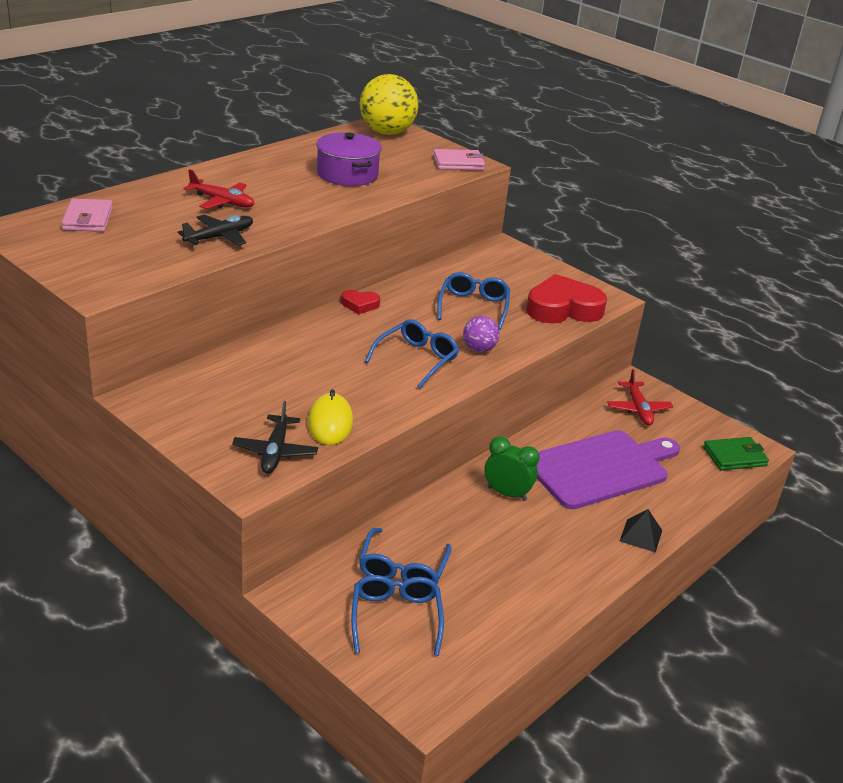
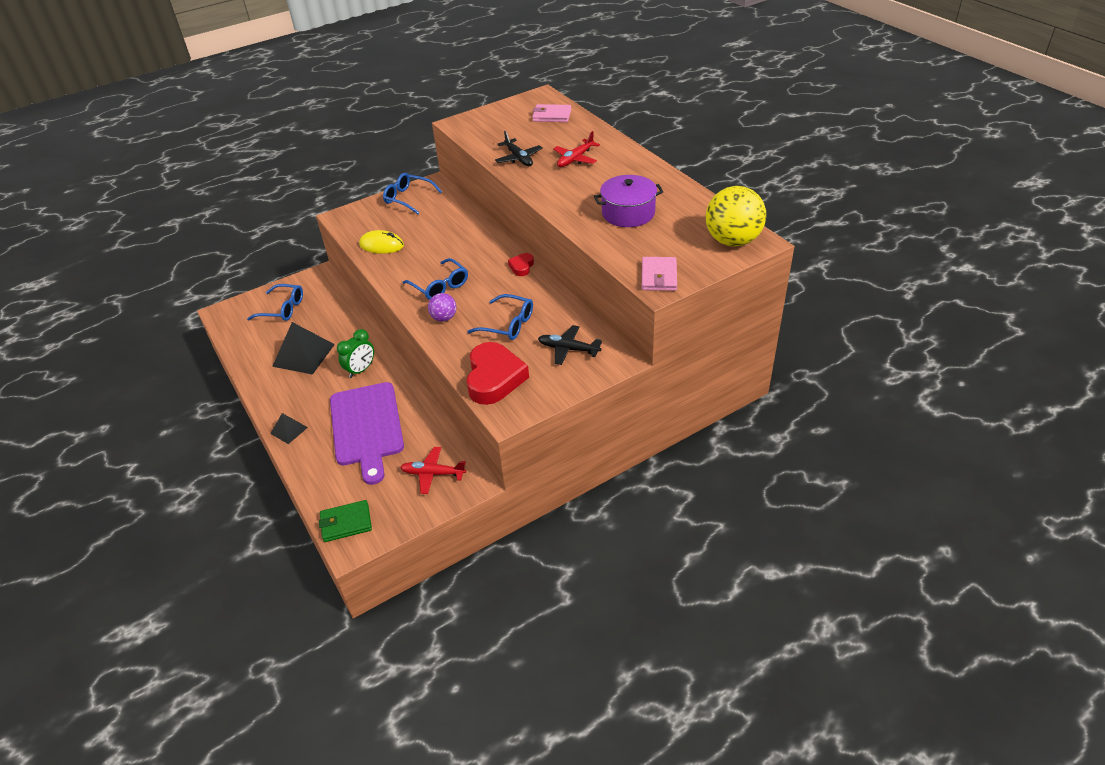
camera: 110 degrees right, 10 degrees up
black plane [232,401,318,474] -> black plane moved to [538,325,602,365]
blue glasses [359,528,452,585] -> blue glasses moved to [383,173,442,214]
green wallet [703,437,769,471] -> green wallet turned 75 degrees clockwise [319,500,372,542]
none -> black pyramid [272,322,335,375]

